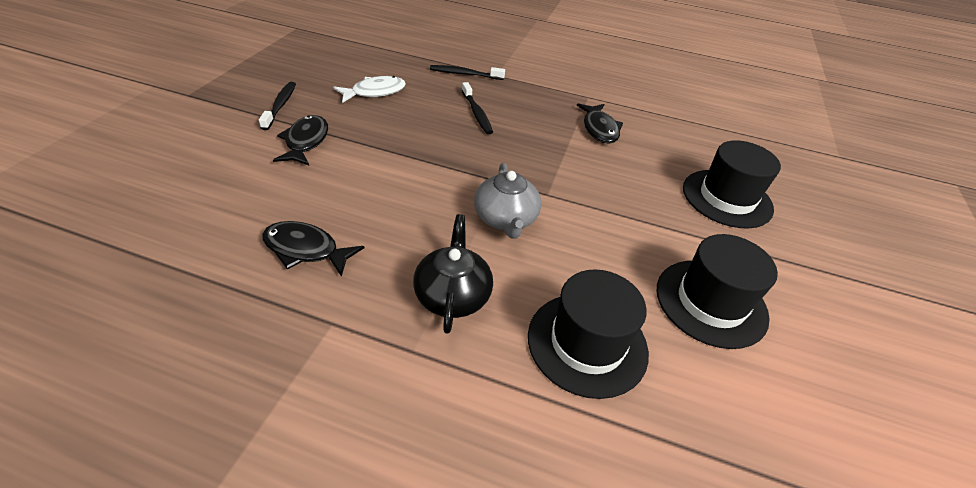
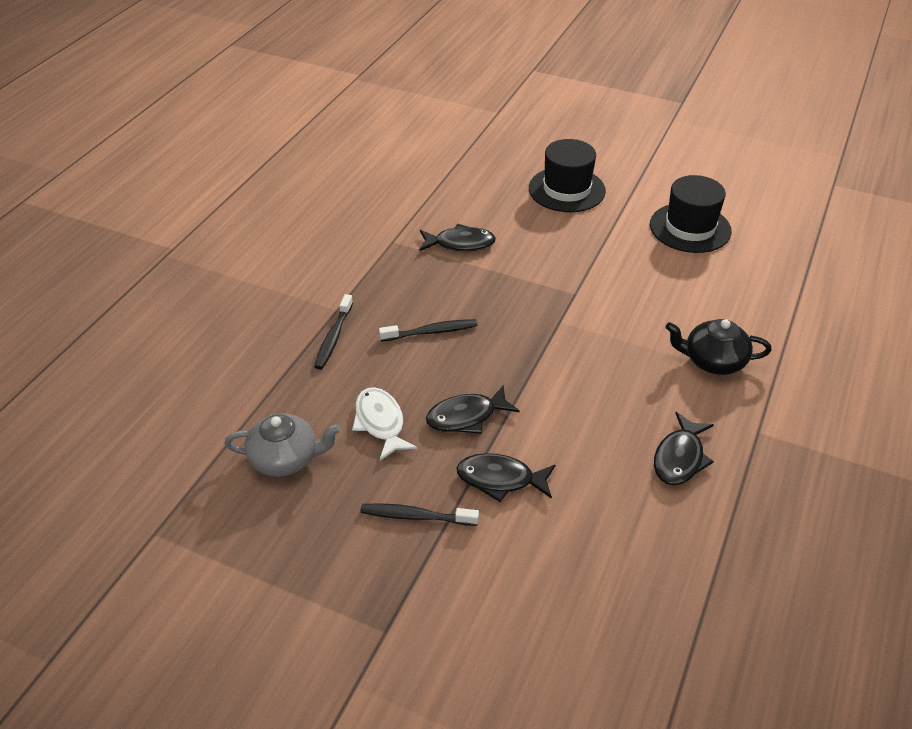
camera: 80 degrees left, 0 degrees up
grey teapot [474,163,541,239] -> grey teapot moved to [224,413,341,477]
black hat [528,269,649,399] -> none
none -> black fish [426,385,520,434]

